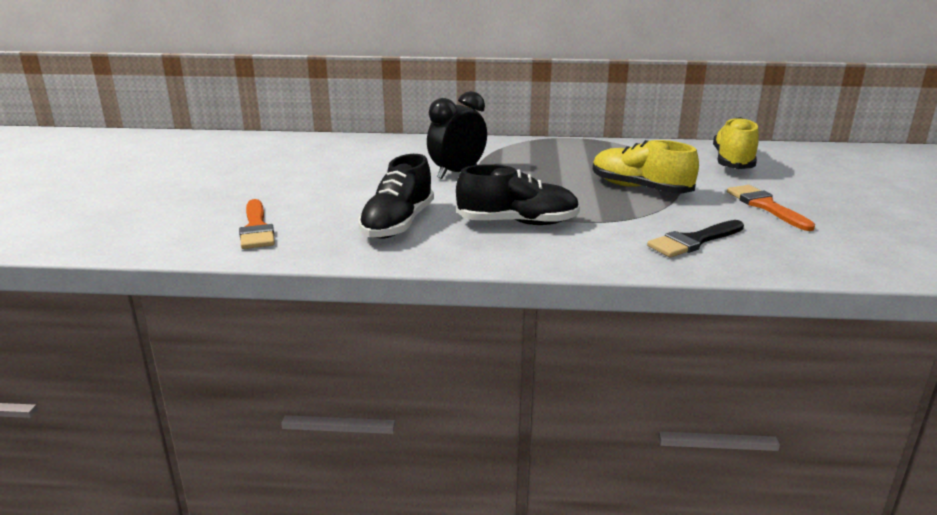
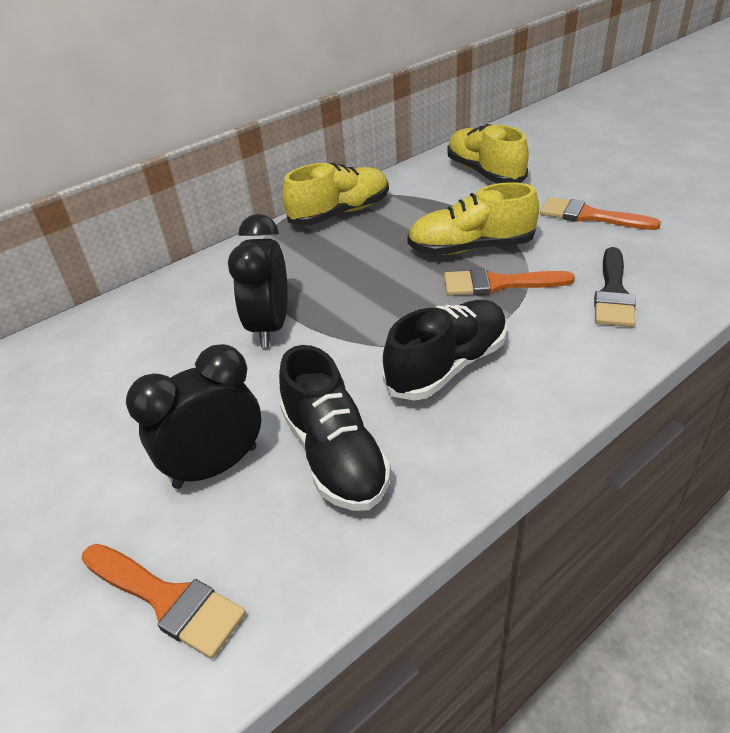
camera: 40 degrees left, 15 degrees up
none -> black clock [126,344,261,489]
none -> yellow shoe [282,163,389,226]
none -> orange brush [444,268,575,295]

